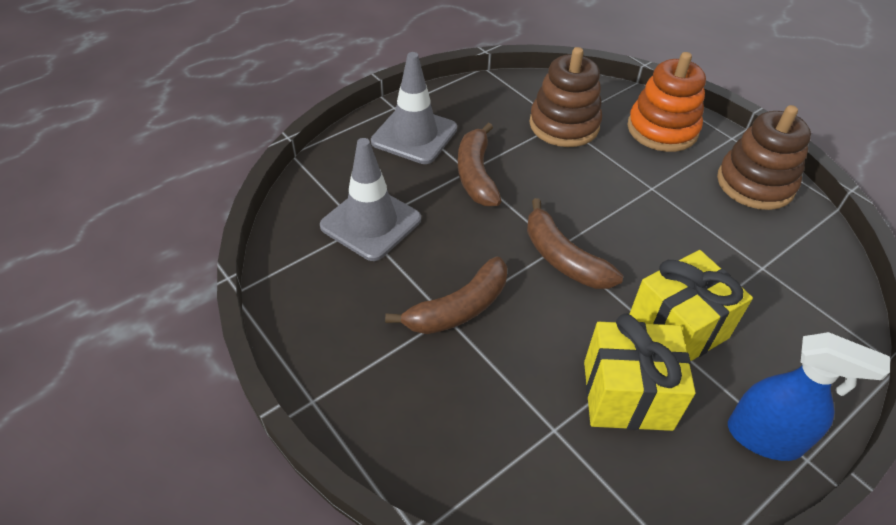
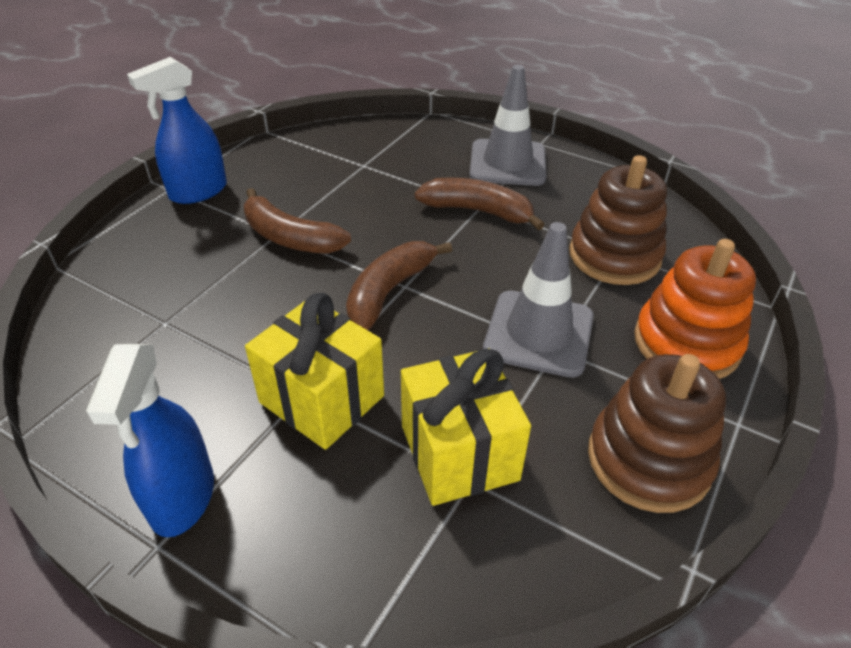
camera: 70 degrees right, 5 degrees down
grey traffic cone [320,138,421,261] -> grey traffic cone moved to [483,222,594,378]
brown banana [458,123,502,207] -> brown banana turned 45 degrees clockwise [415,178,545,230]
yellow gift [584,313,696,431] -> yellow gift moved to [401,349,531,506]
none -> blue spray bottle [127,57,227,204]

